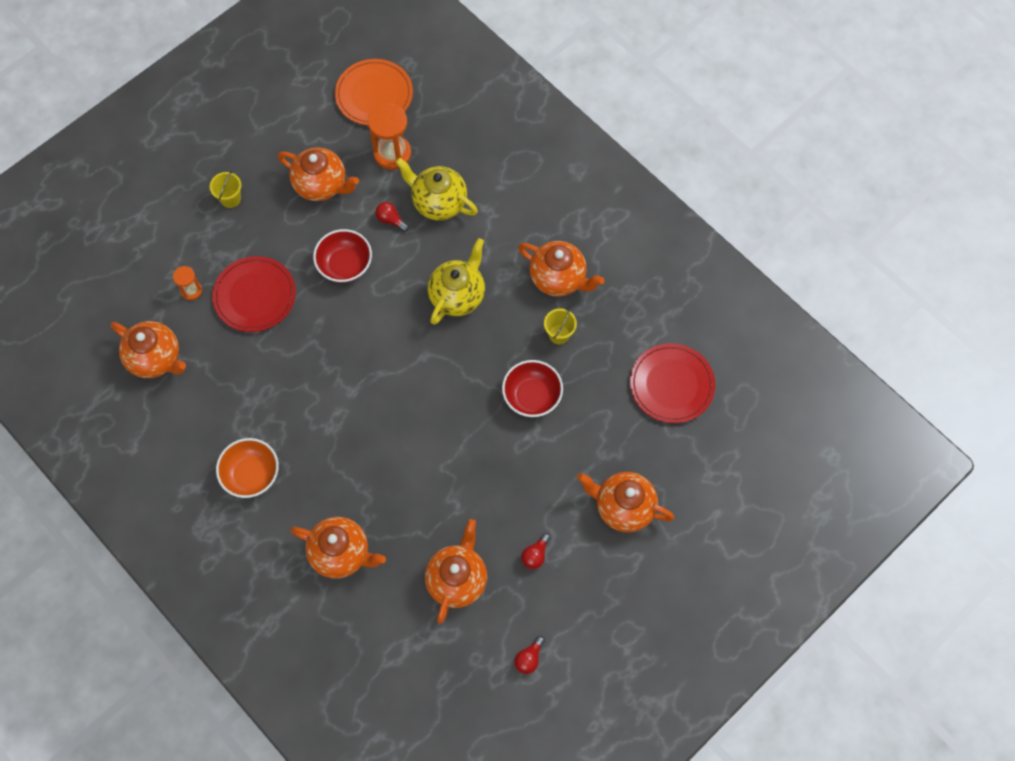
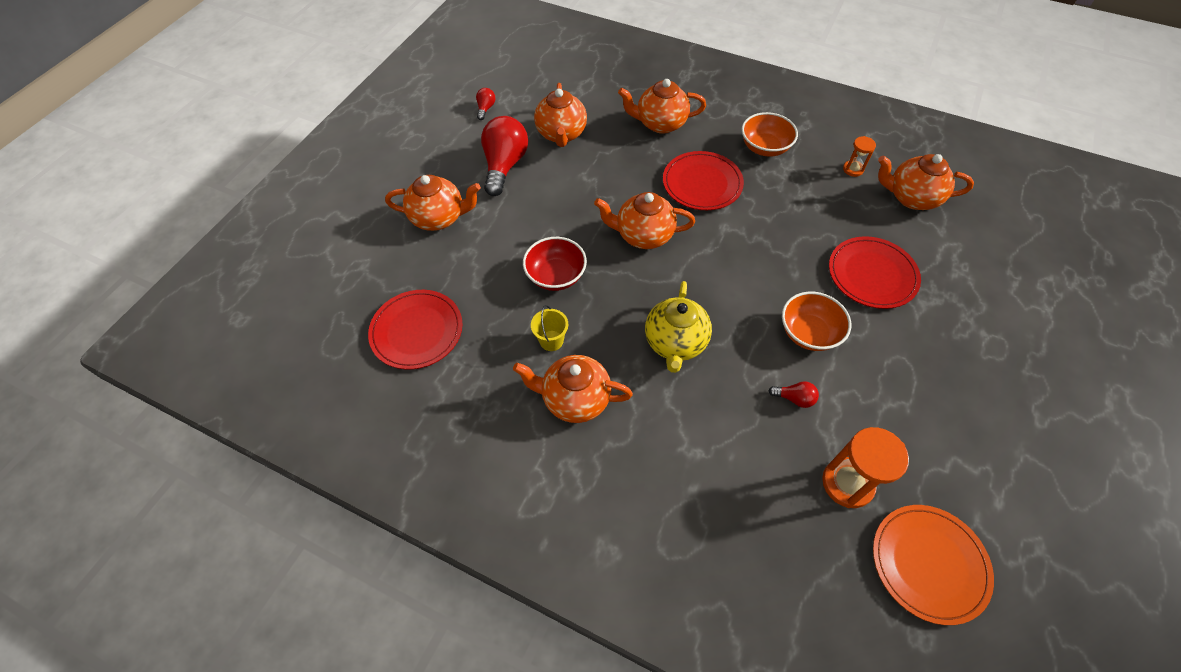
camera: 160 degrees right, 10 degrees down
orange hourglass [173,266,202,300] -> orange hourglass moved to [843,136,876,177]
yellow bucket [210,171,241,208] -> none
orange teapot [278,147,359,201] -> orange teapot moved to [594,192,695,249]
red bowl [313,229,372,283] -> orange bowl [782,292,851,351]
yellow teapot [395,157,478,220] -> none
red light bulb [521,533,551,569] -> red light bulb [481,116,528,196], size x2.25
none -> red plate [663,151,744,210]

